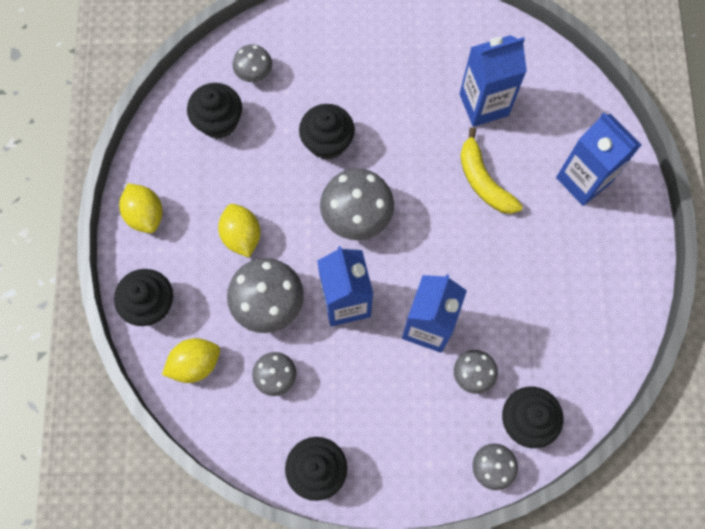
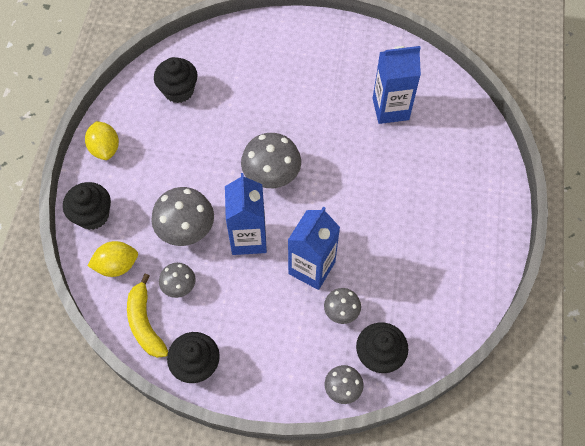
camera: 10 degrees right, 10 degrees down
yellow lemon [218,204,260,257] -> none
grey mushroom [233,44,272,82] -> none
black cupcake [299,104,355,160] -> none
yellow banana [460,127,523,214] -> yellow banana moved to [127,274,168,358]
blue carton [556,113,641,206] -> none

